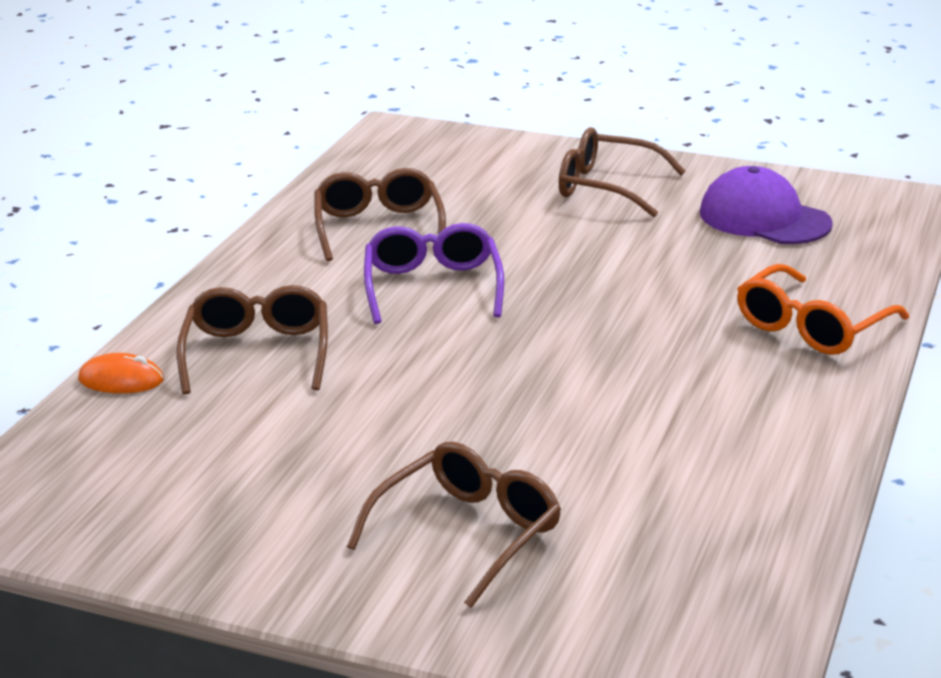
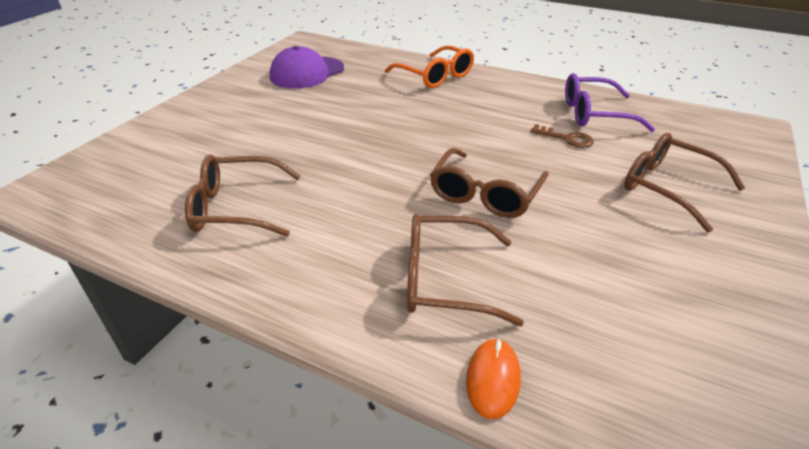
camera: 85 degrees left, 10 degrees up
purple glasses [364,223,504,324] -> purple glasses moved to [565,73,655,132]
brown glasses [559,127,686,217] -> brown glasses moved to [430,148,549,218]
none -> brown key [530,124,594,148]

